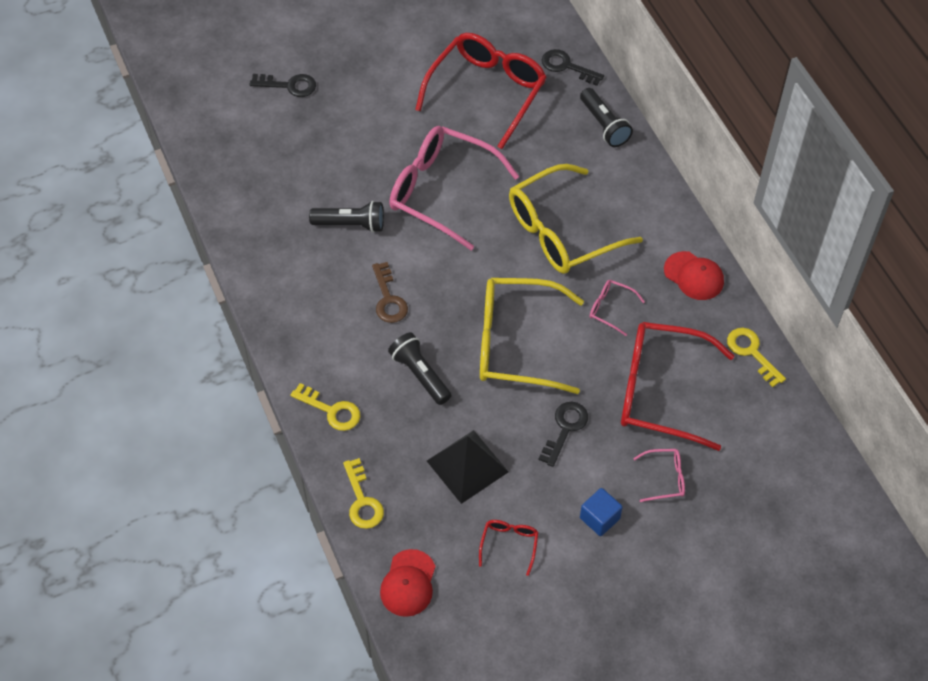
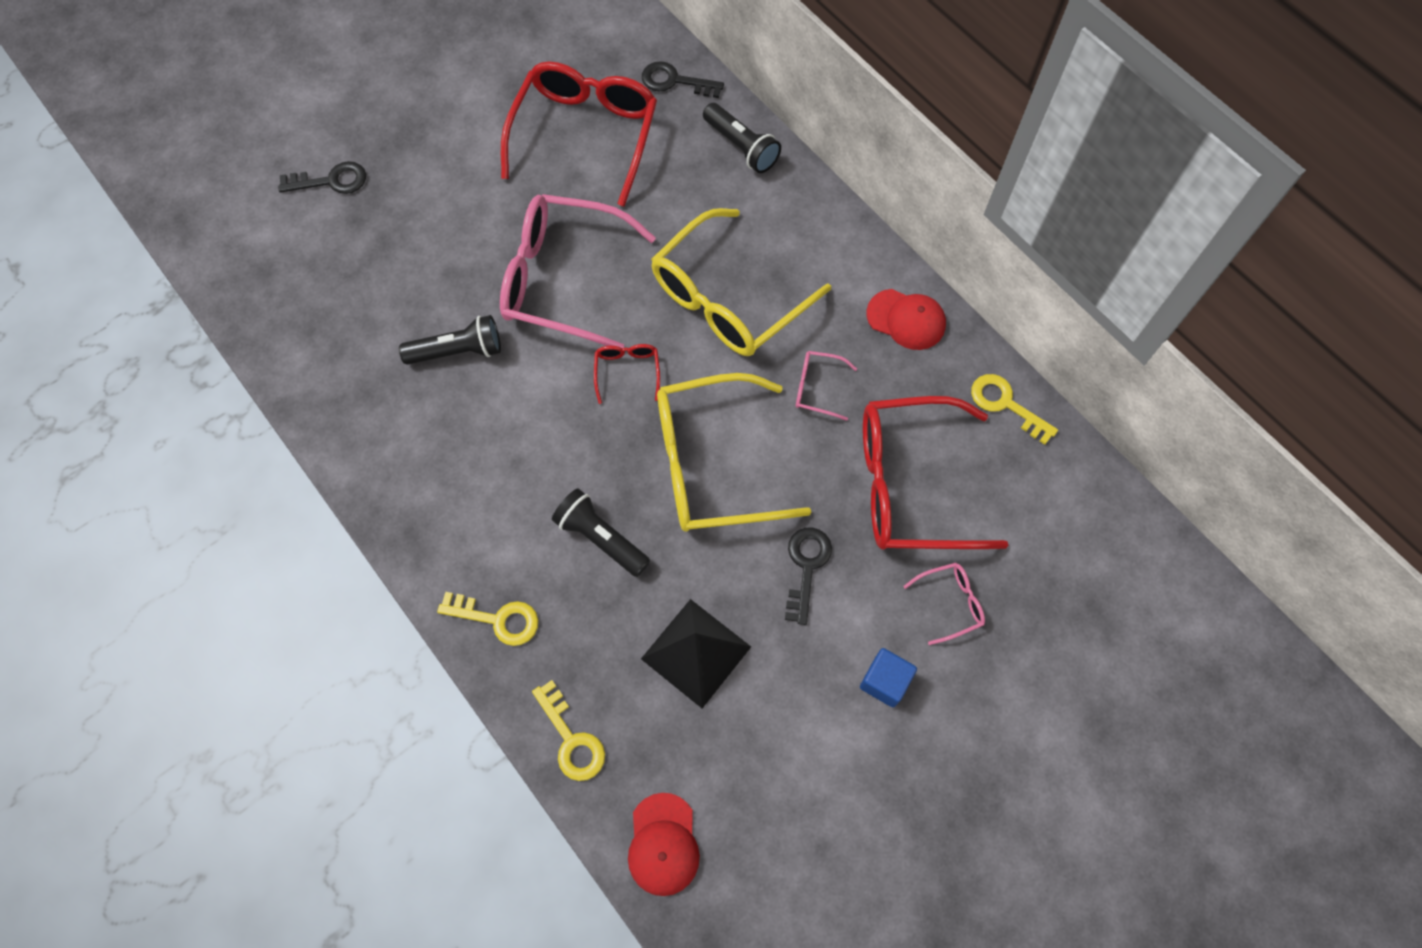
camera: 15 degrees left, 10 degrees up
brown key [372,262,408,323] -> none
red glasses [479,520,538,576] -> red glasses moved to [594,344,660,404]

